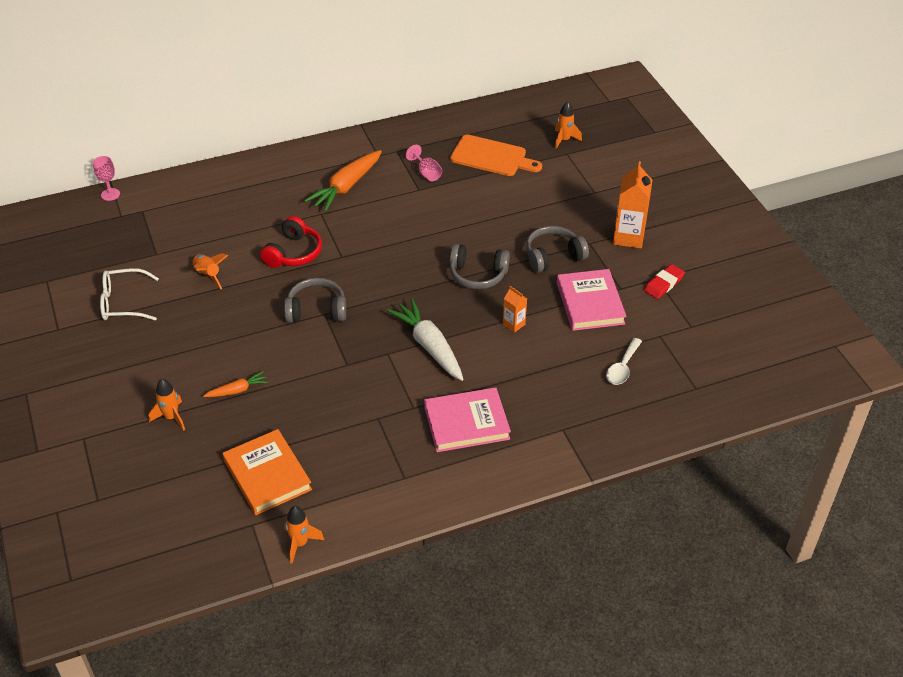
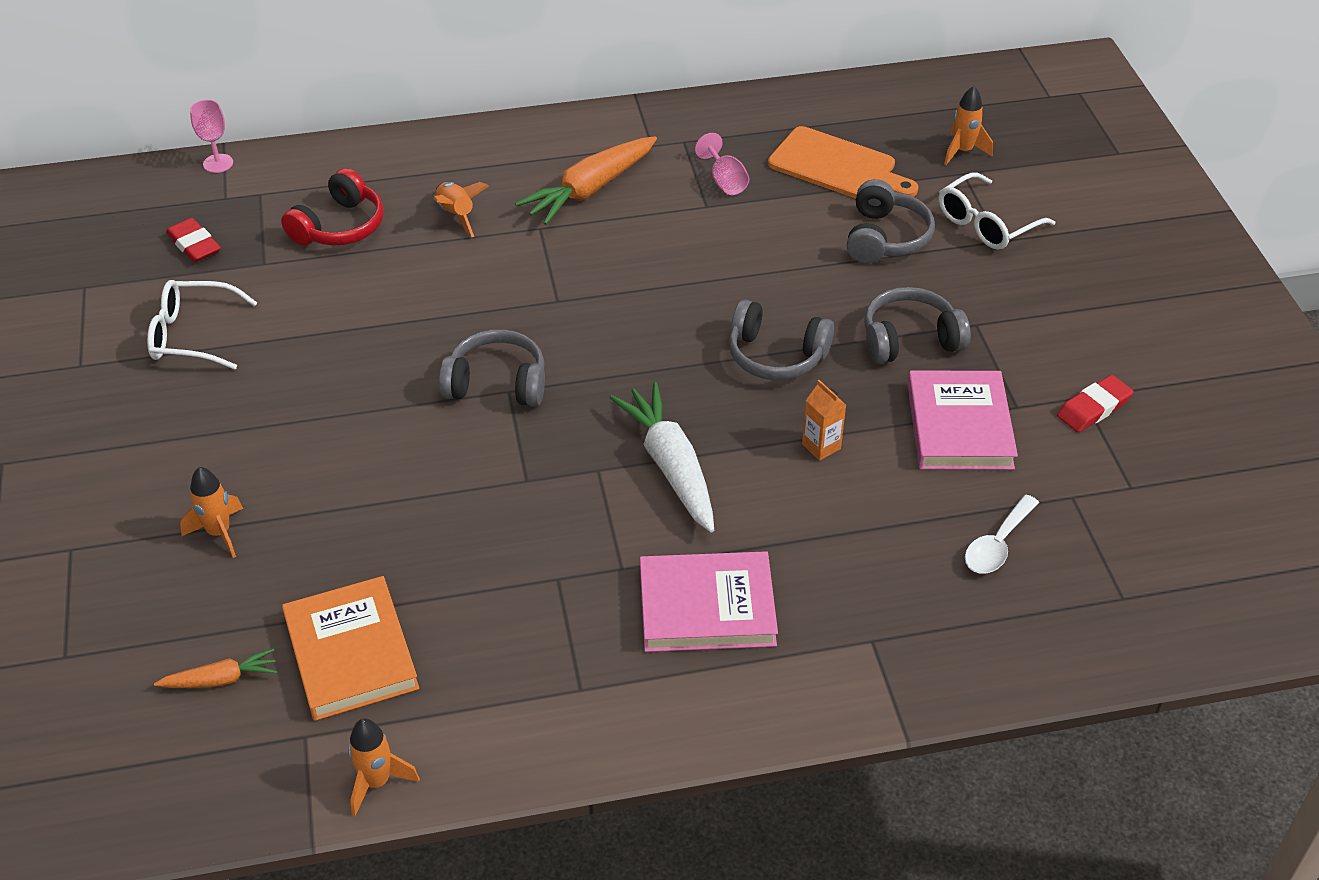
camera: 10 degrees right, 0 degrees up
orange rocket [192,253,228,289] -> orange rocket moved to [433,182,488,237]
orange carrot [203,371,268,397] -> orange carrot moved to [154,648,277,688]
red headphones [260,216,322,268] -> red headphones moved to [281,168,383,246]
orange carton [613,161,652,248] -> none
none -> red eraser [166,218,221,263]
none -> grey headphones [846,179,935,263]
none -> white glasses [939,173,1055,250]

